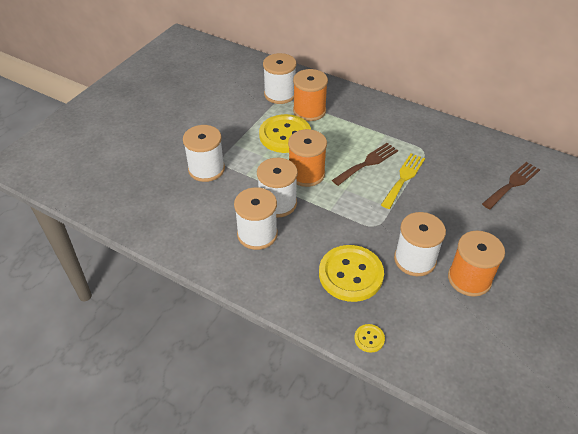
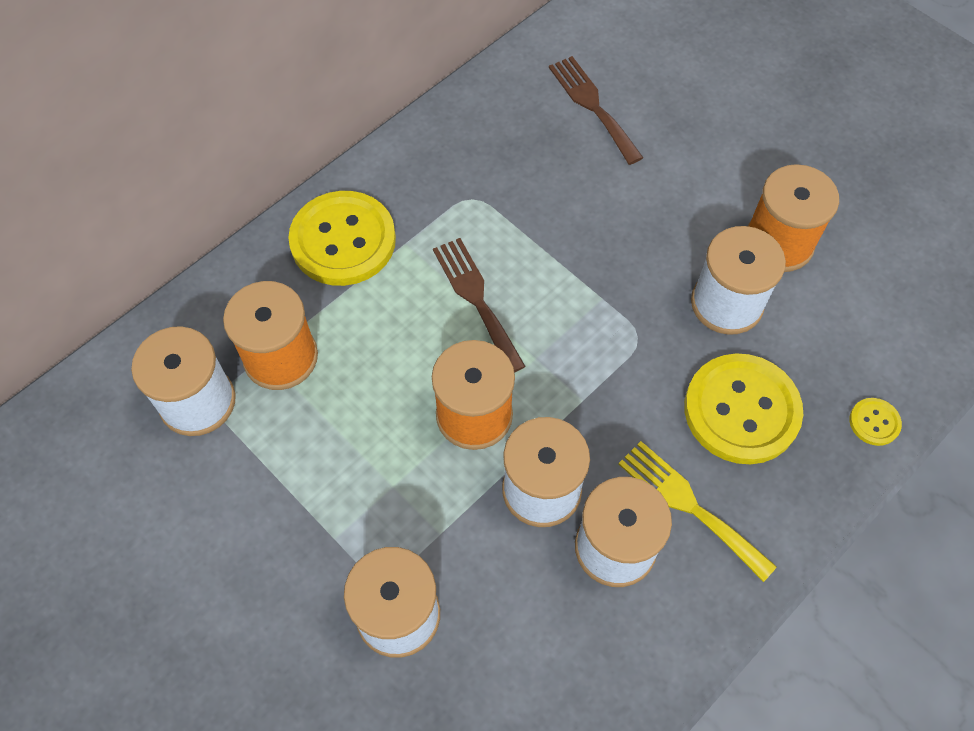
camera: 75 degrees left, 15 degrees up
yellow button [259,114,311,153] -> yellow button moved to [288,191,396,286]
yellow fork [381,153,425,209] -> yellow fork moved to [618,441,777,582]

